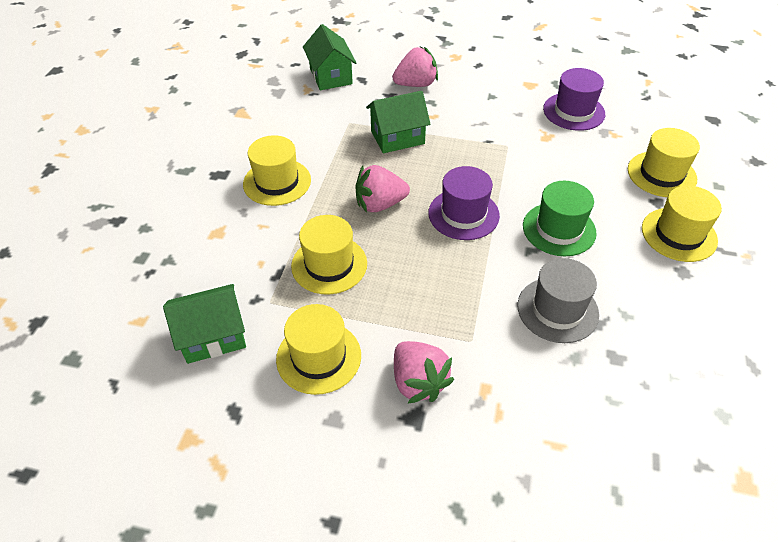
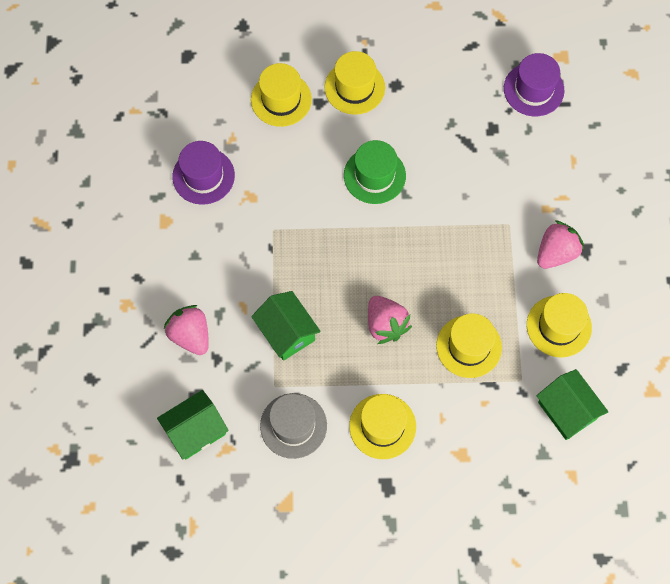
camera: 105 degrees left, 20 degrees up
purple hat [428,166,500,240] -> purple hat moved to [504,53,565,116]
grey hat [517,258,599,343] -> grey hat moved to [260,393,327,459]

